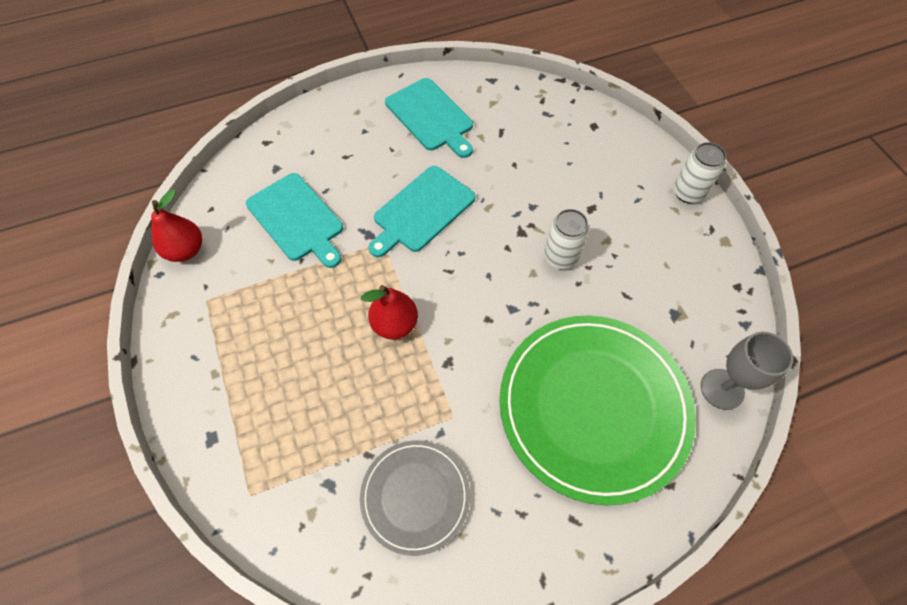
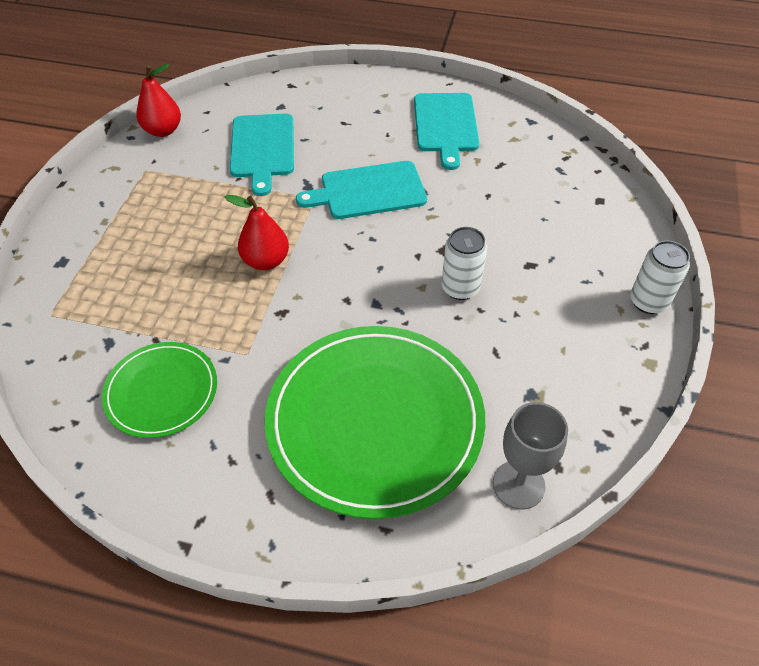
camera: 35 degrees right, 10 degrees down
grey plate [360,440,470,556] -> green plate [102,342,217,438]

